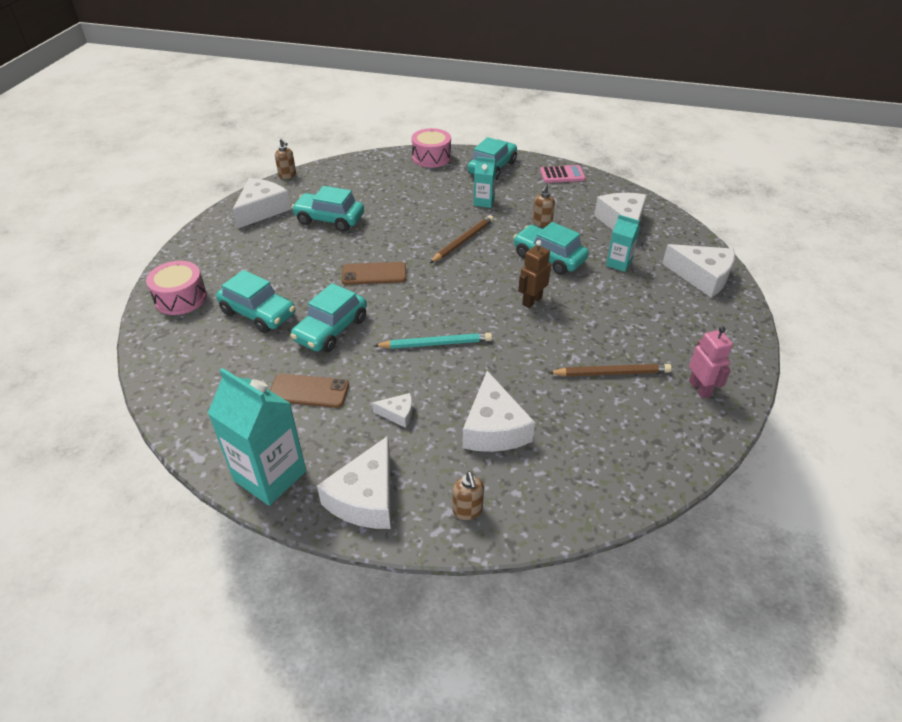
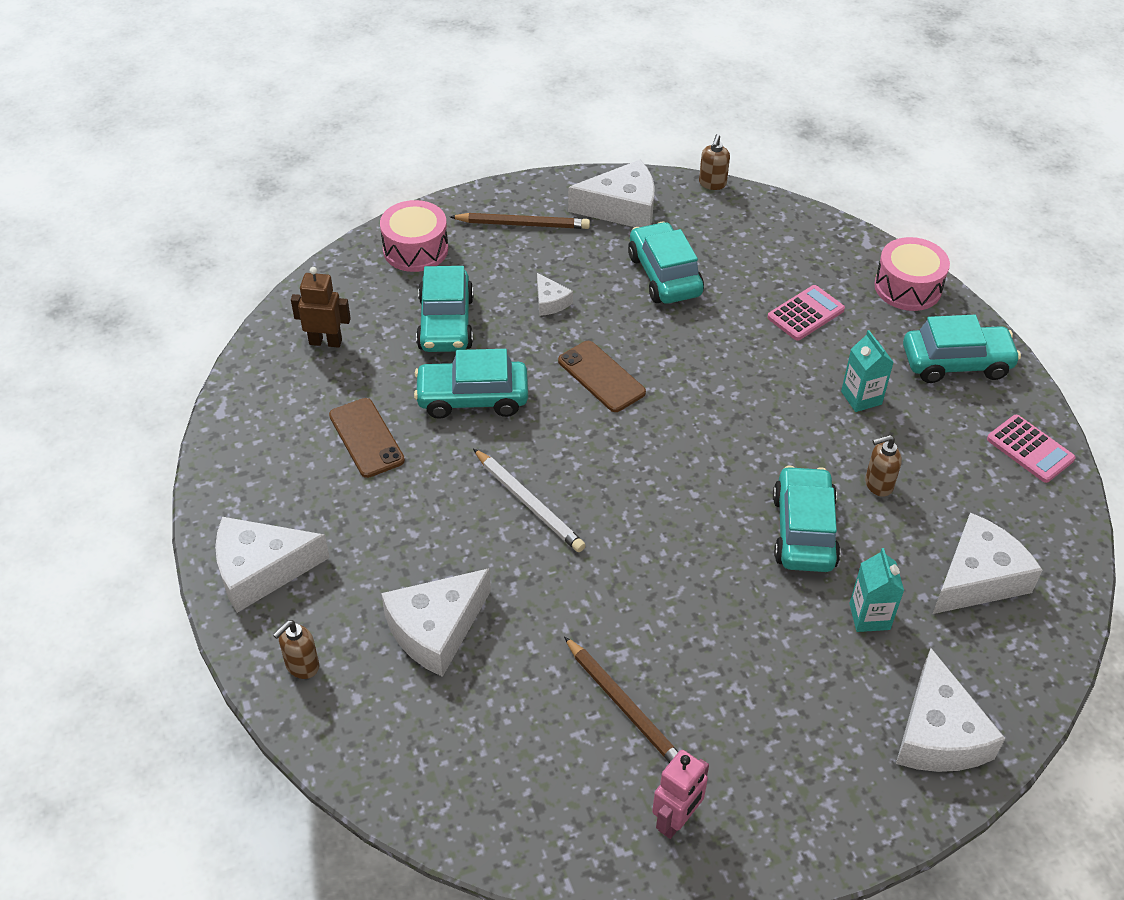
camera: 55 degrees right, 5 degrees up
turquoise carton [208,368,306,506] -> none
white cheese [372,393,412,428] -> white cheese moved to [537,273,573,316]
turquoise pencil [374,333,492,349] -> white pencil [473,448,586,552]
brown pencil [430,215,494,263] -> brown pencil moved to [450,213,590,229]
brown robot [518,240,551,308] -> brown robot moved to [291,267,351,348]
none -> pink calculator [767,285,845,341]

